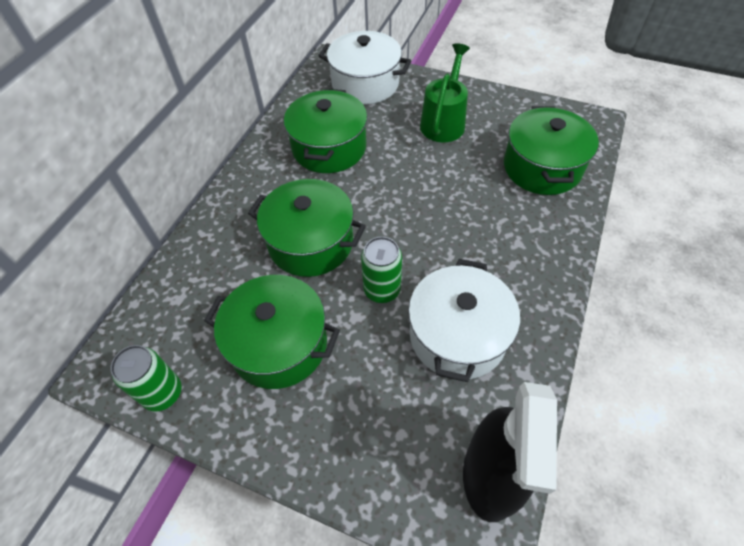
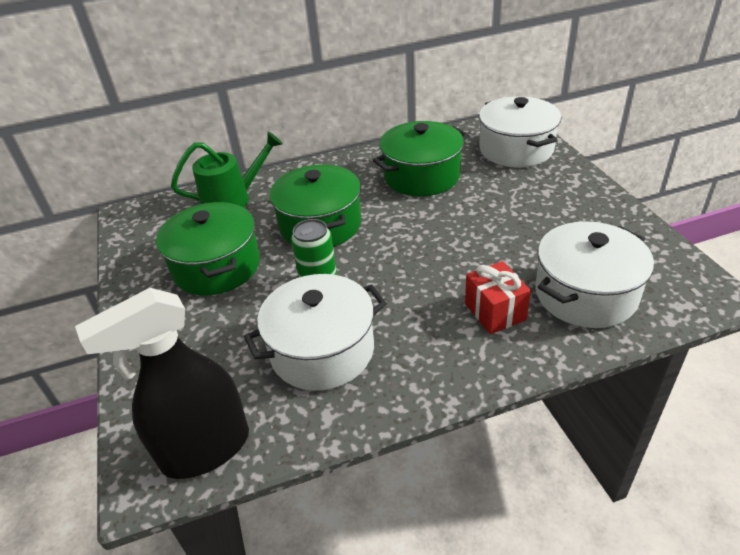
camera: 50 degrees right, 15 degrees down
green can [110,345,182,412] -> none
green watering can [420,43,470,142] -> green watering can moved to [171,132,283,208]
green pot [504,106,599,195] -> white pot [536,221,654,328]
none -> red gift [465,261,531,334]

